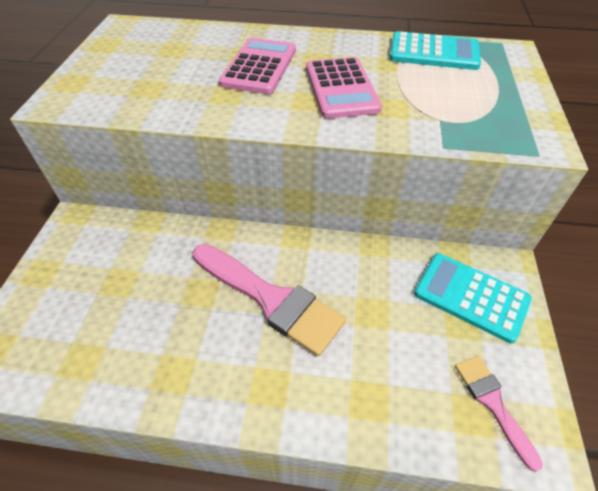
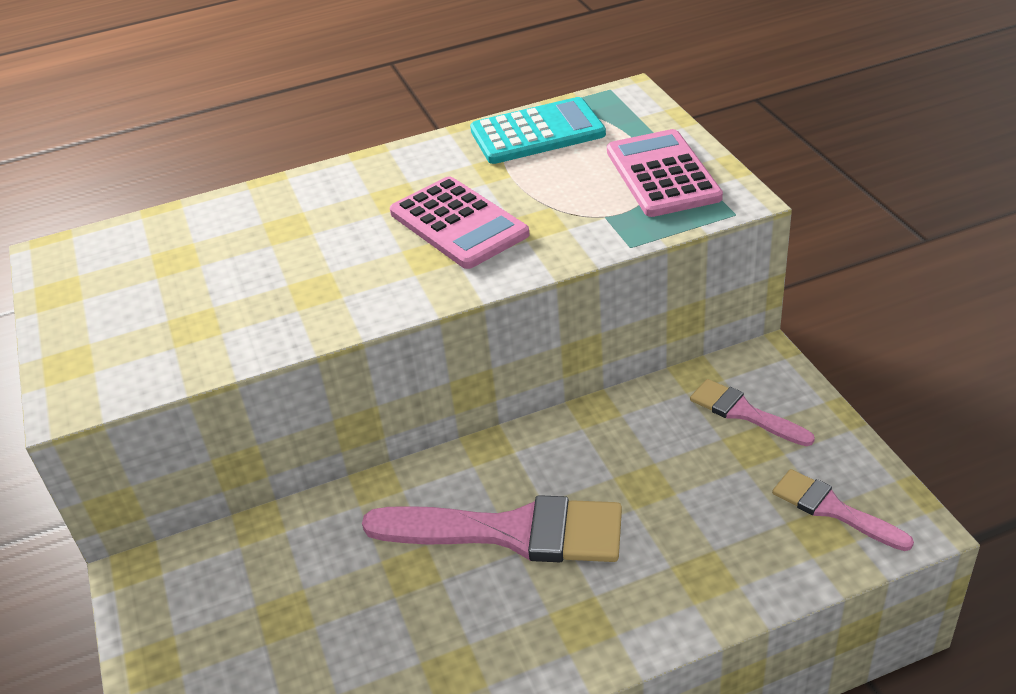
camera: 25 degrees left, 10 degrees down
pink calculator [219,38,296,94] -> pink calculator moved to [607,129,723,217]
turquoise calculator [414,253,532,343] -> pink brush [690,379,815,446]

